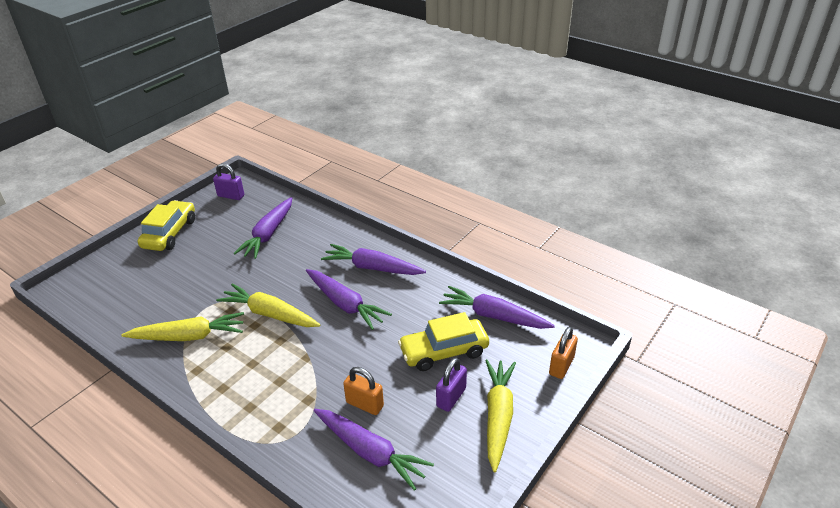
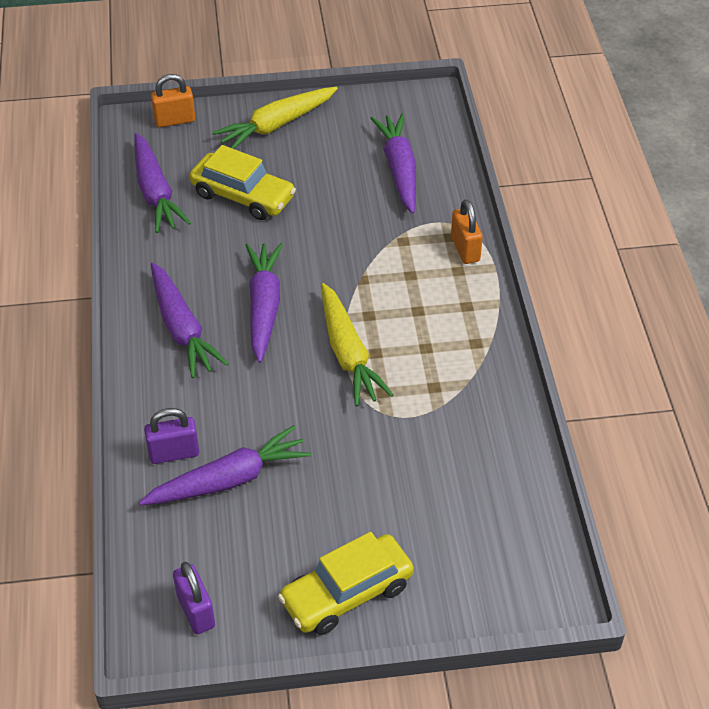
camera: 135 degrees left, 10 degrees up
yellow carrot [122,312,244,341] -> none
orange padlock [343,367,384,415] -> orange padlock moved to [451,199,483,264]
purple padlock [436,358,467,412] -> purple padlock moved to [144,408,199,464]

